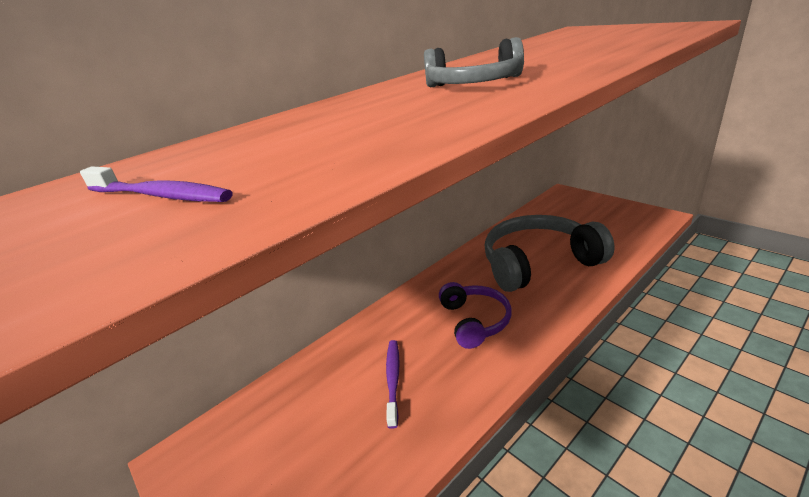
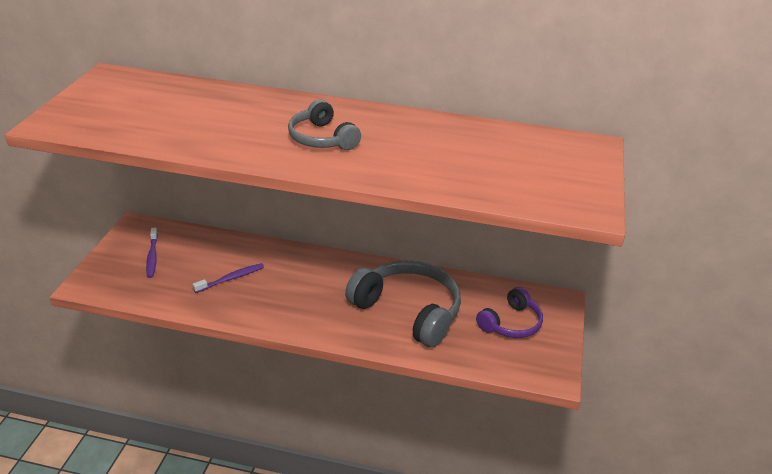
camera: 50 degrees right, 5 degrees up
purple toothbrush [80,166,233,202] -> purple toothbrush moved to [146,228,158,278]
purple headphones [439,282,512,349] -> purple headphones moved to [476,287,543,338]

